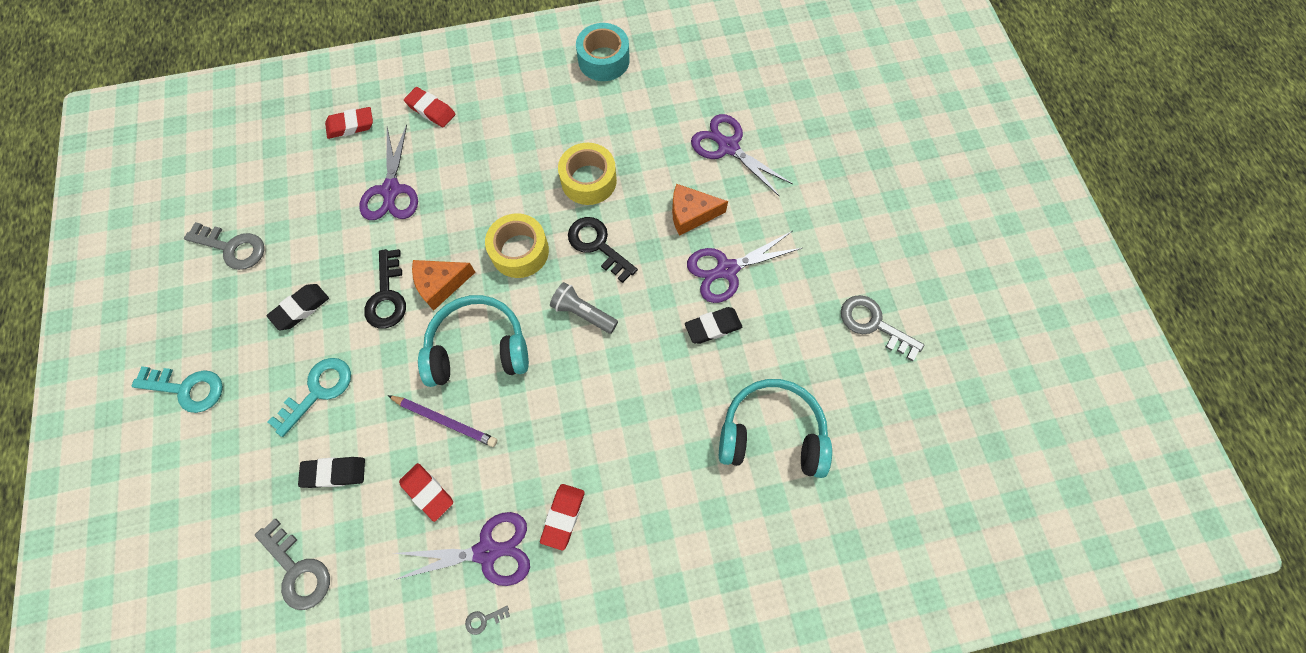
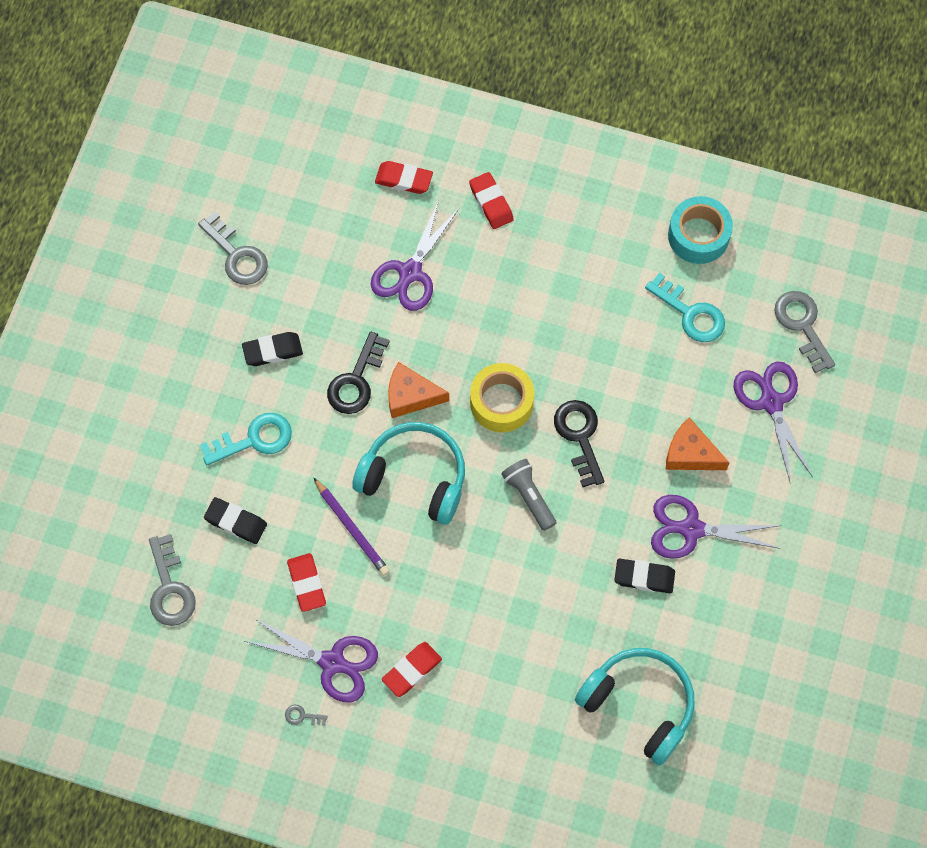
camera: 30 degrees right, 0 degrees up
turquoise key [131,366,223,413] -> turquoise key moved to [645,273,725,342]
yellow tape [558,143,617,205] -> none
grey key [841,295,924,361] -> grey key moved to [774,291,835,373]

